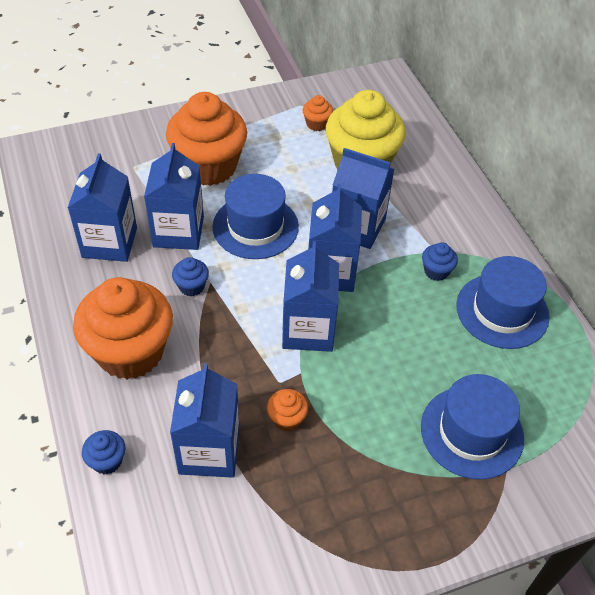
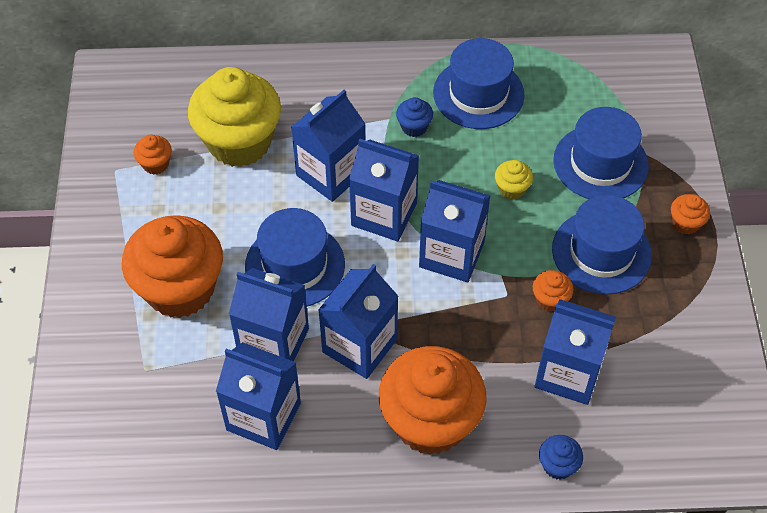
camera: 70 degrees left, 5 degrees up
blue cupcake [172,257,209,296] -> blue carton [318,264,399,379]
none -> yellow cupcake [495,160,533,200]
none -> blue hat [552,195,652,295]
none -> orange cupcake [671,194,710,234]

